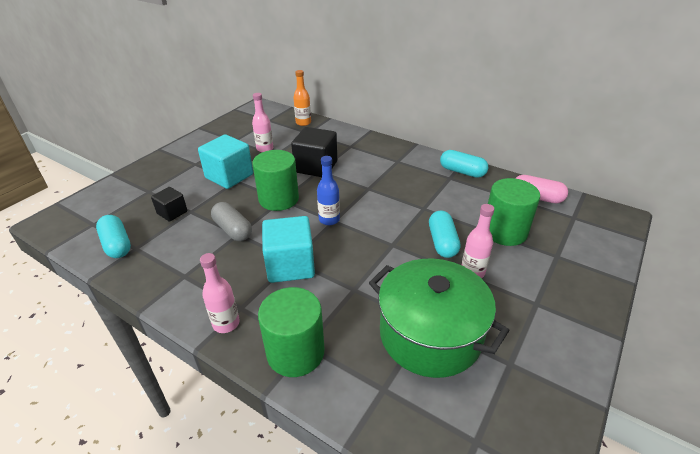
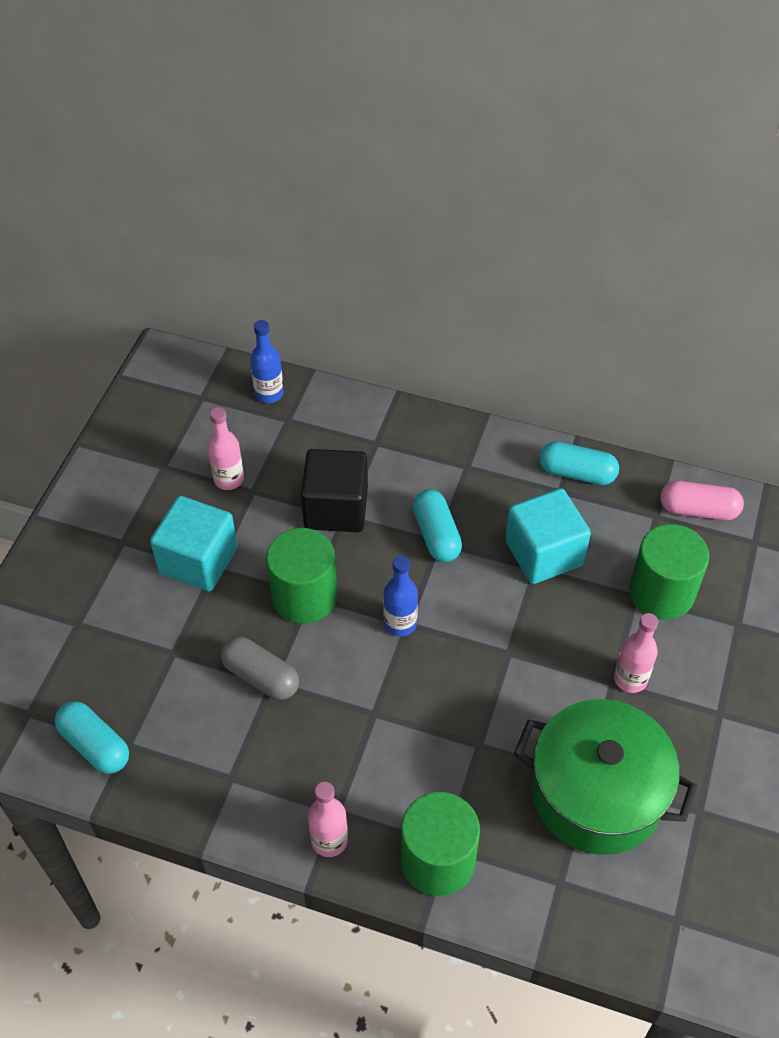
camera: 15 degrees left, 15 degrees up
black cube [151,187,187,222] -> none
turquoise cube [262,216,315,283] -> turquoise cube moved to [505,488,591,584]
orange bottle [293,70,311,126] -> blue bottle [250,320,284,403]
turquoise capsule [429,210,460,258] -> turquoise capsule moved to [413,489,462,562]

